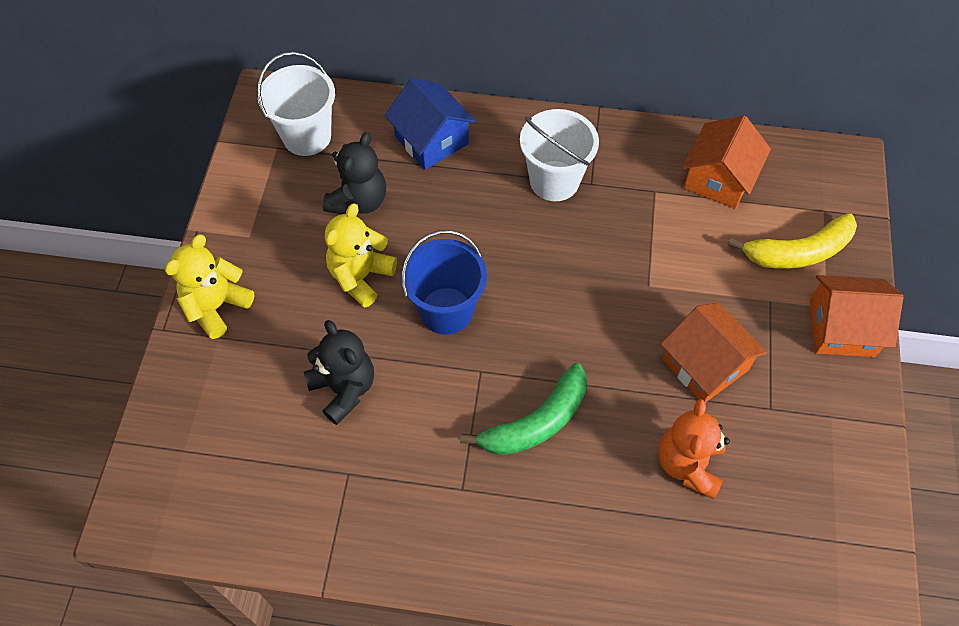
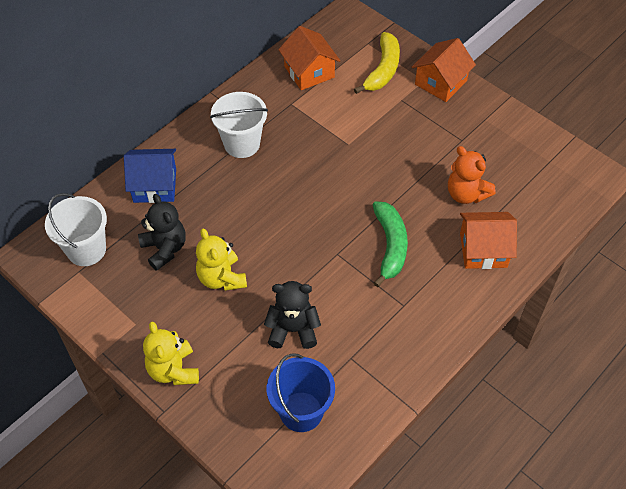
camera: 55 degrees left, 5 degrees down
blue bucket [401,230,487,335] -> blue bucket moved to [267,353,335,432]
orange house [661,303,767,403] -> orange house moved to [460,212,517,269]

